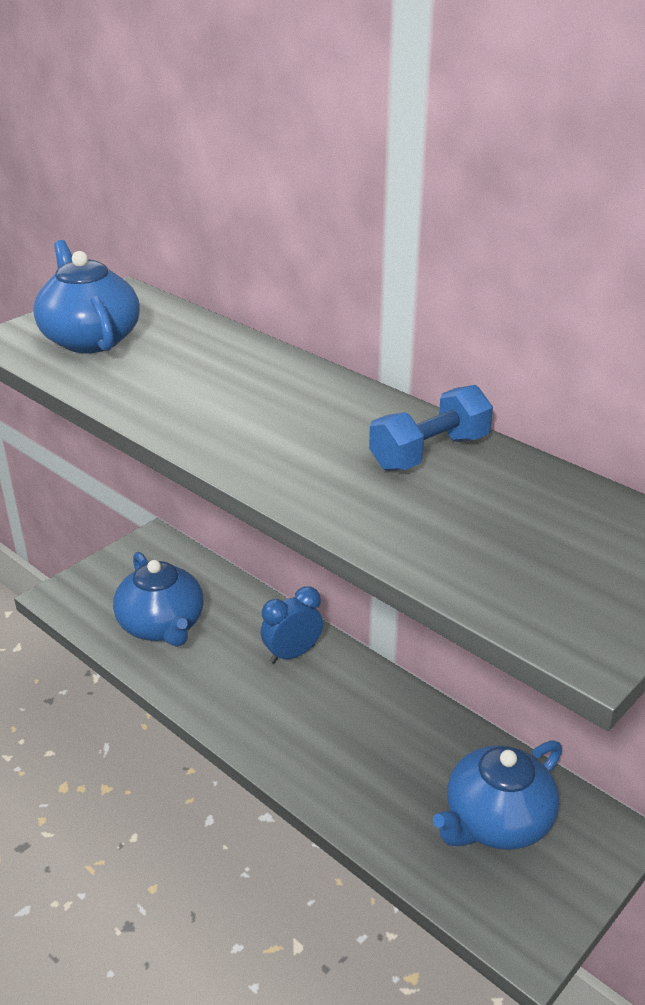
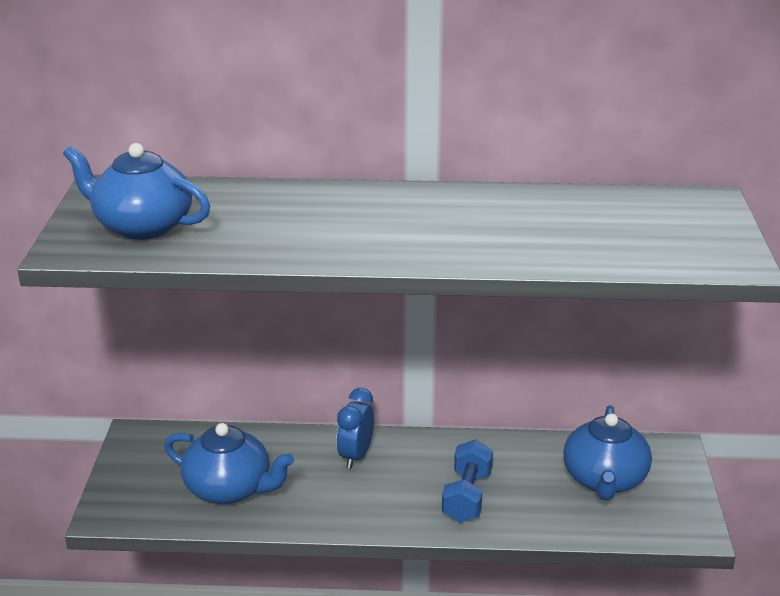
camera: 40 degrees left, 5 degrees down
blue dumbbell [369,385,493,471] -> blue dumbbell moved to [442,439,493,523]

